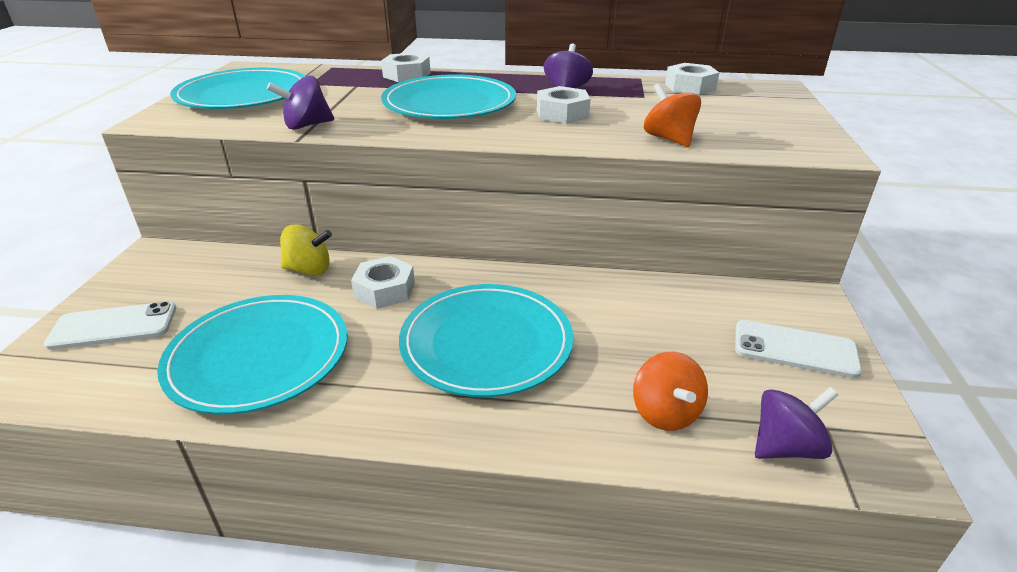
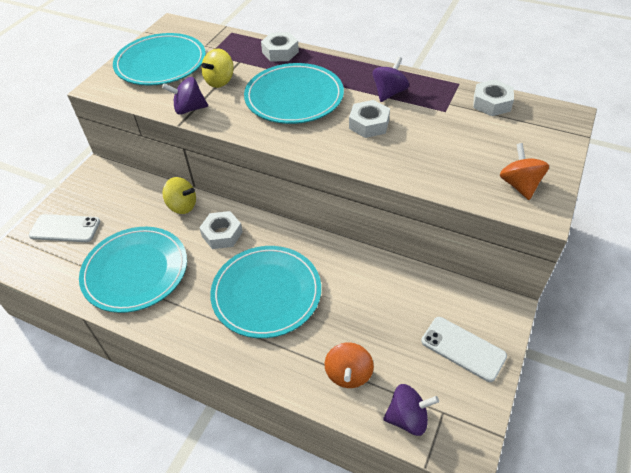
camera: 20 degrees right, 15 degrees up
orange spinning top [644,83,701,147] -> orange spinning top moved to [500,143,549,200]
none -> yellow spinning top [201,48,234,88]

